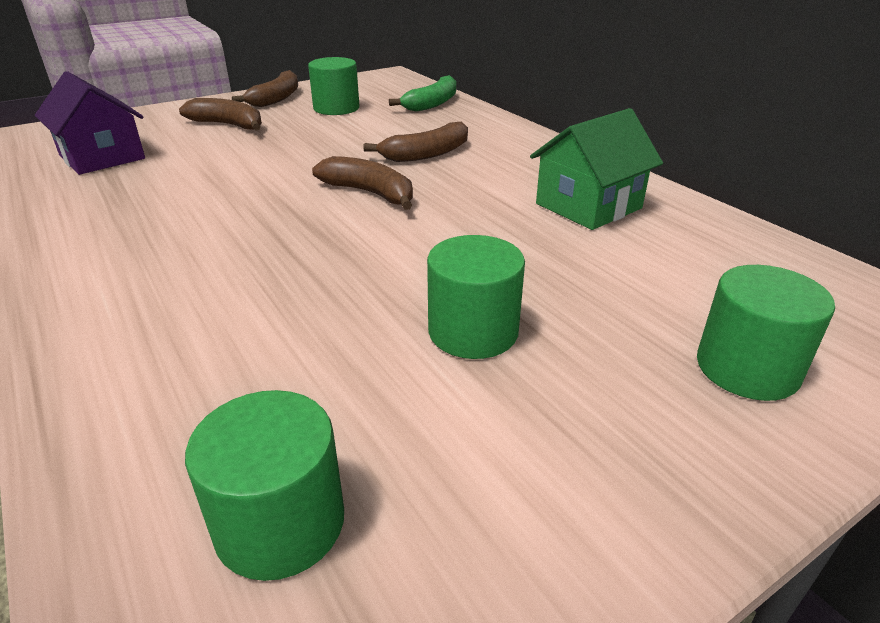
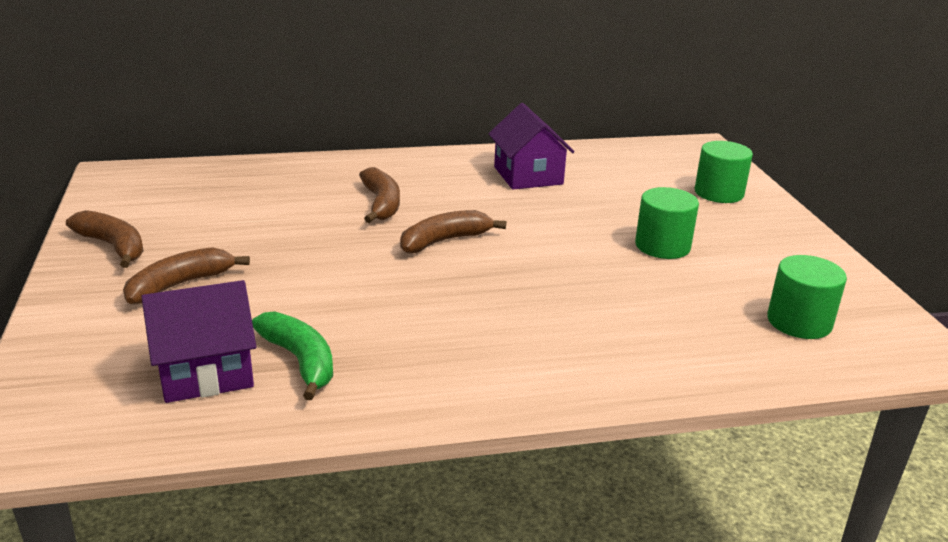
camera: 70 degrees left, 5 degrees down
green cylinder [308,57,360,115] -> none
green banana [389,75,456,112] -> green banana moved to [252,311,333,400]
green house [530,108,663,230] -> purple house [488,103,575,190]

